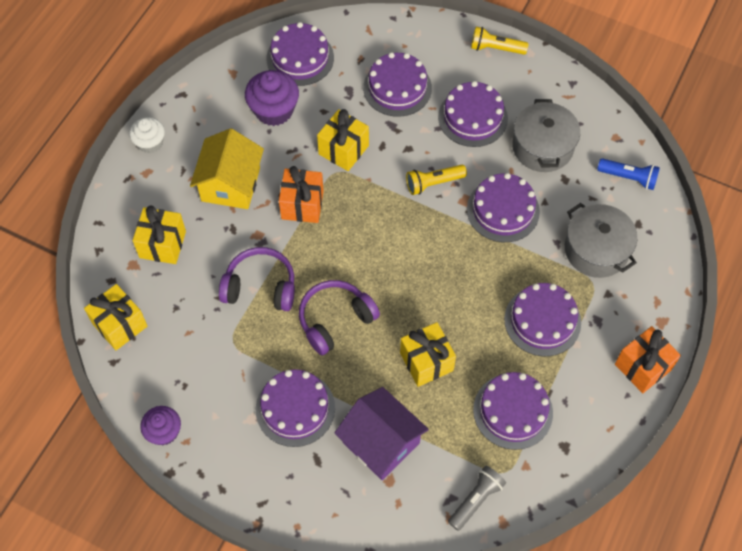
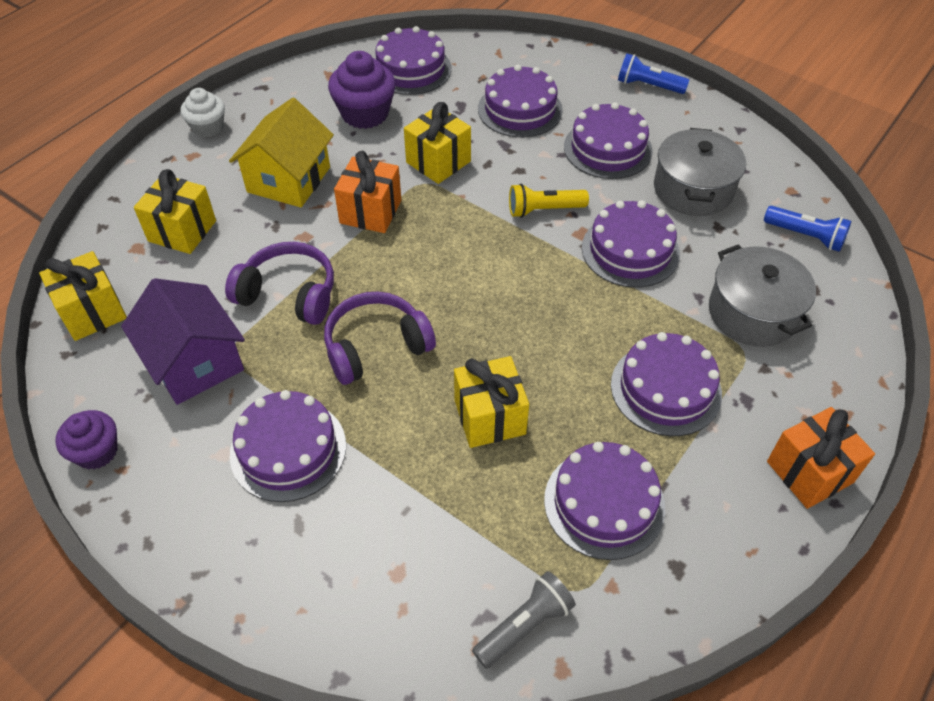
camera: 10 degrees right, 10 degrees down
purple house [334,387,429,480] -> purple house moved to [121,278,245,405]
yellow flashlight [471,27,529,55] -> blue flashlight [618,53,689,94]

